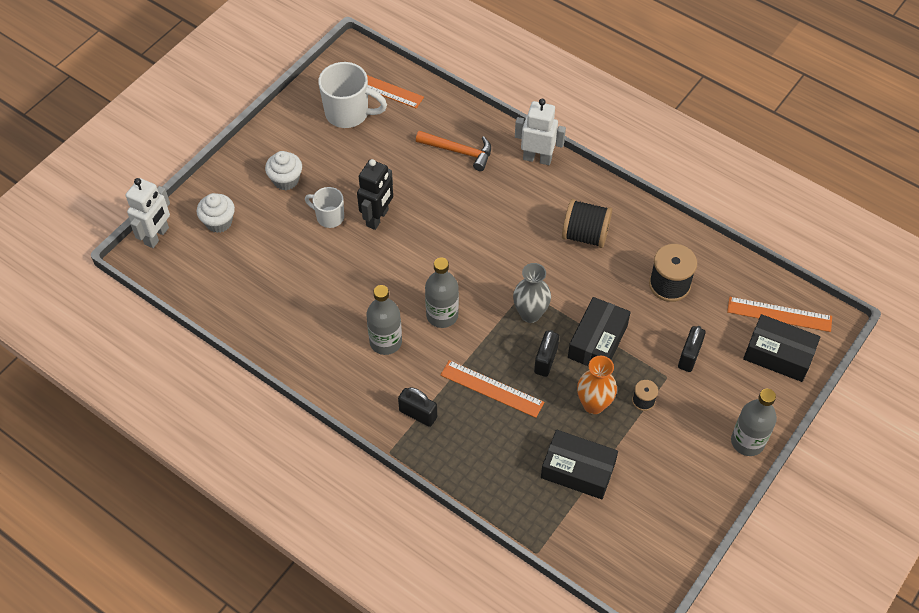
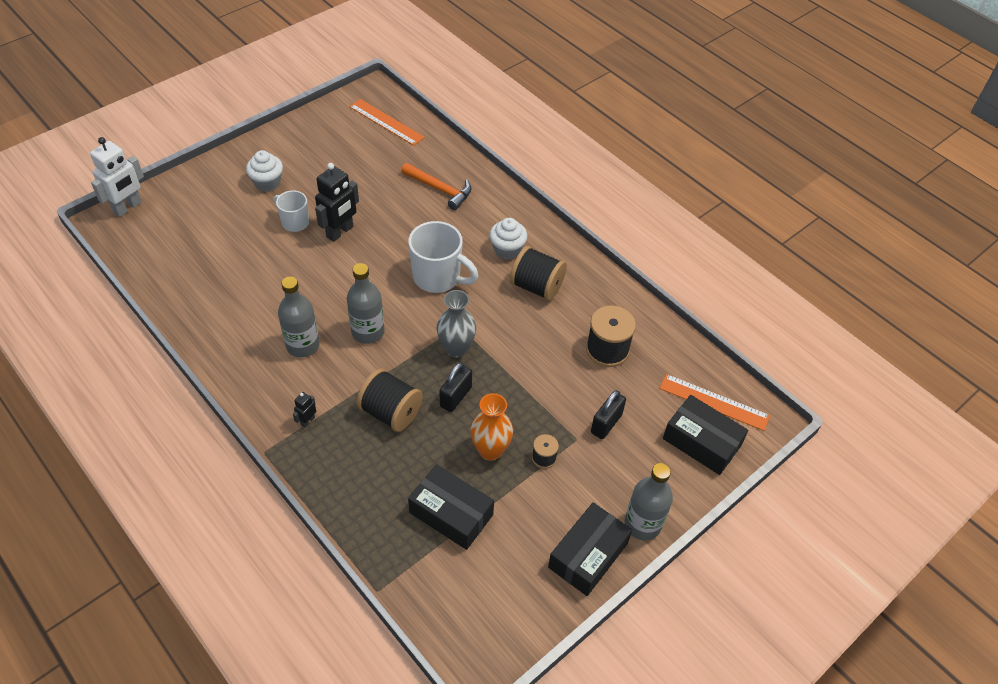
camera: 10 degrees right, 5 degrees down
white cupcake [197,193,235,233] -> white cupcake moved to [490,218,527,260]
white mug [318,62,387,128] -> white mug moved to [408,221,479,293]
black padlock [398,387,437,427] -> black robot [293,392,316,428]
orange ruler [440,360,544,418] -> black spool [357,368,423,432]
white robot [515,99,566,165] -> none
black box [568,297,631,367] -> black box moved to [548,502,632,596]

